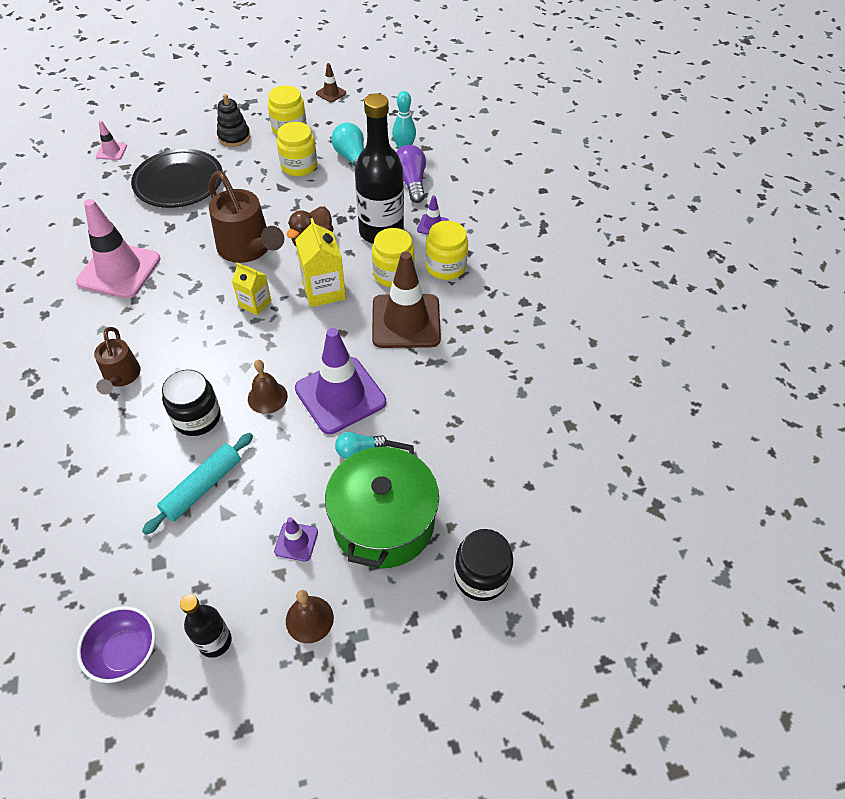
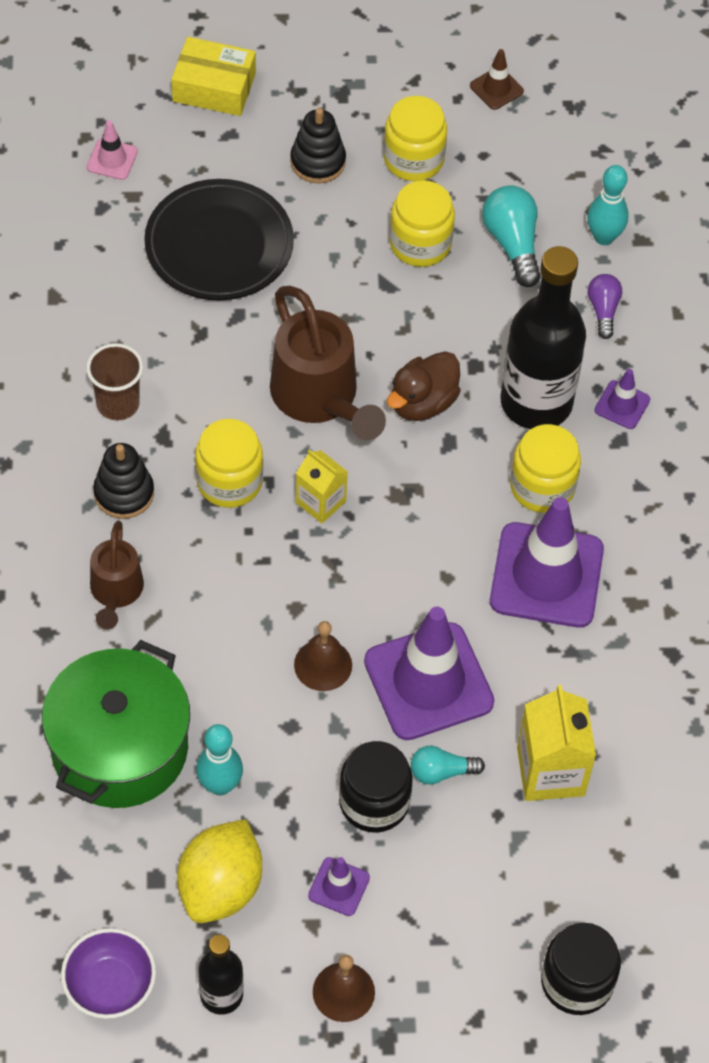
camera: 10 degrees right, 5 degrees up
pink traffic cone [76,199,161,299] -> brown cup [86,343,143,421]
turquoise rolling pin [142,433,253,535] -> turquoise bowling pin [196,724,243,796]
black jar [162,370,220,436] -> black jar moved to [339,741,413,833]
yellow carton [295,218,346,307] -> yellow carton moved to [517,685,596,801]
green pot [325,440,439,568] -> green pot moved to [42,640,190,808]
brown traffic cone [372,251,441,348] -> purple traffic cone [490,497,604,628]
purple light bulb [396,145,426,203] -> purple light bulb [588,274,622,339], size x0.62
yellow jar [425,221,468,280] -> yellow jar moved to [195,419,263,508]
none -> black stacking toy [93,443,154,519]
none -> yellow box [171,37,256,116]
none -> yellow lemon [177,819,262,923]

